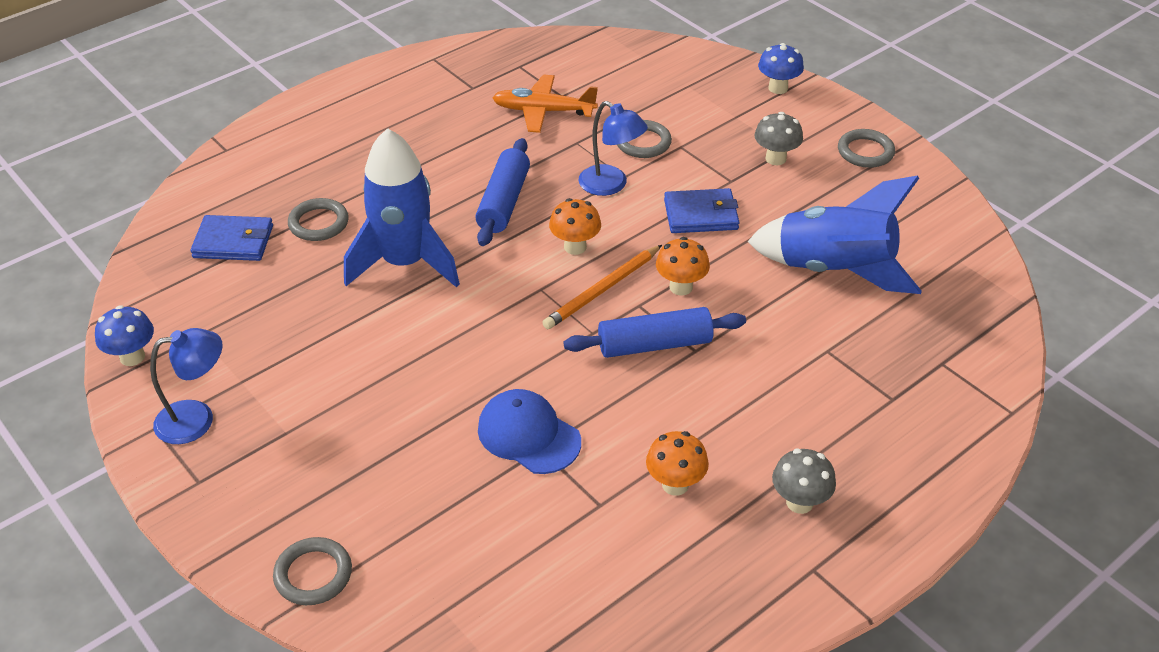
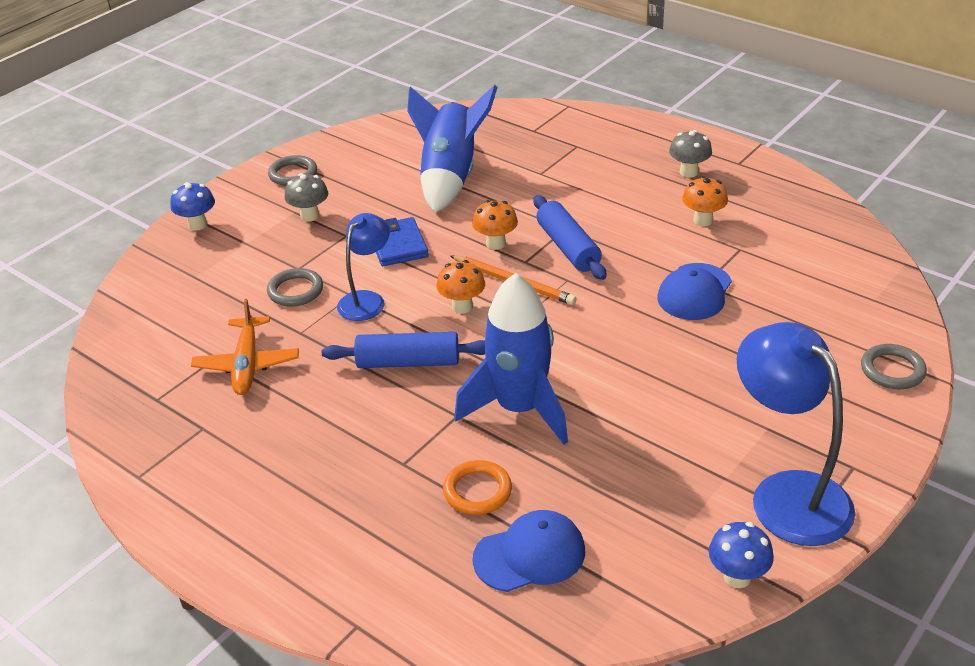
camera: 100 degrees left, 5 degrees down
blue lamp [150,328,223,444] -> blue lamp [737,322,855,546], size x1.69
blue wallet [190,215,273,261] -> blue cap [473,510,585,592]
grey ring [288,198,349,241] -> orange ring [443,460,512,515]

